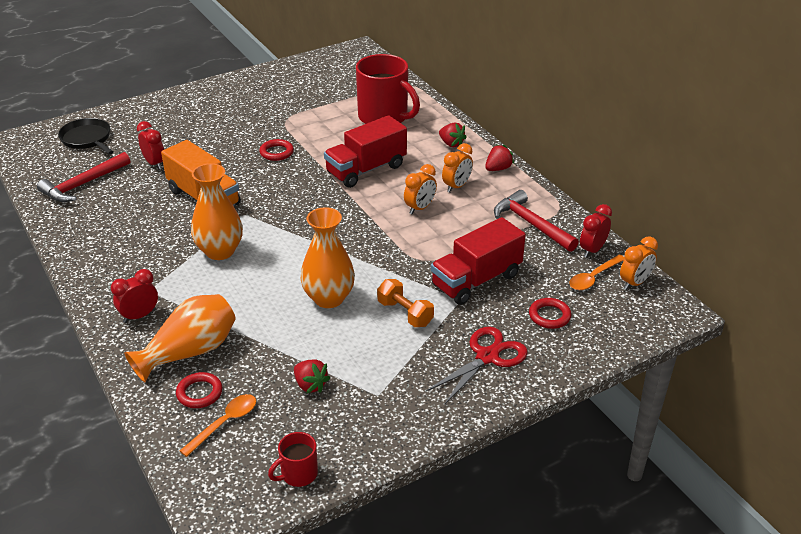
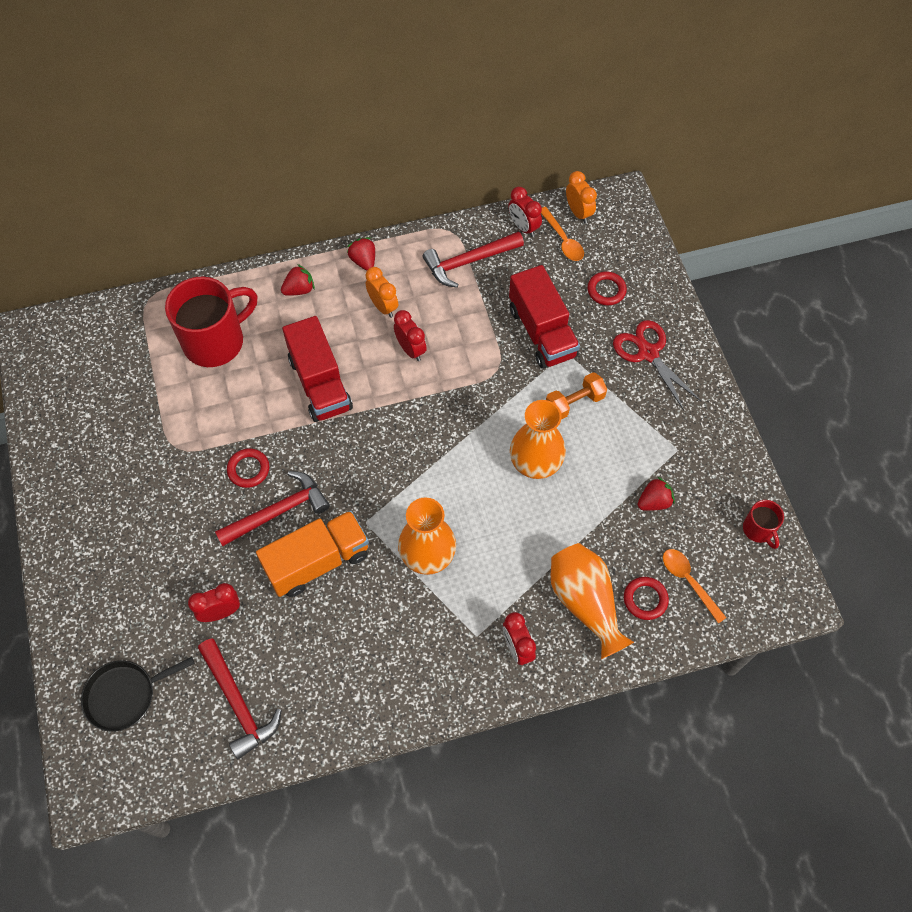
camera: 75 degrees left, 25 degrees up
orange clock [404,164,437,214] -> red clock [394,310,427,361]
none -> red hammer [215,471,330,546]

